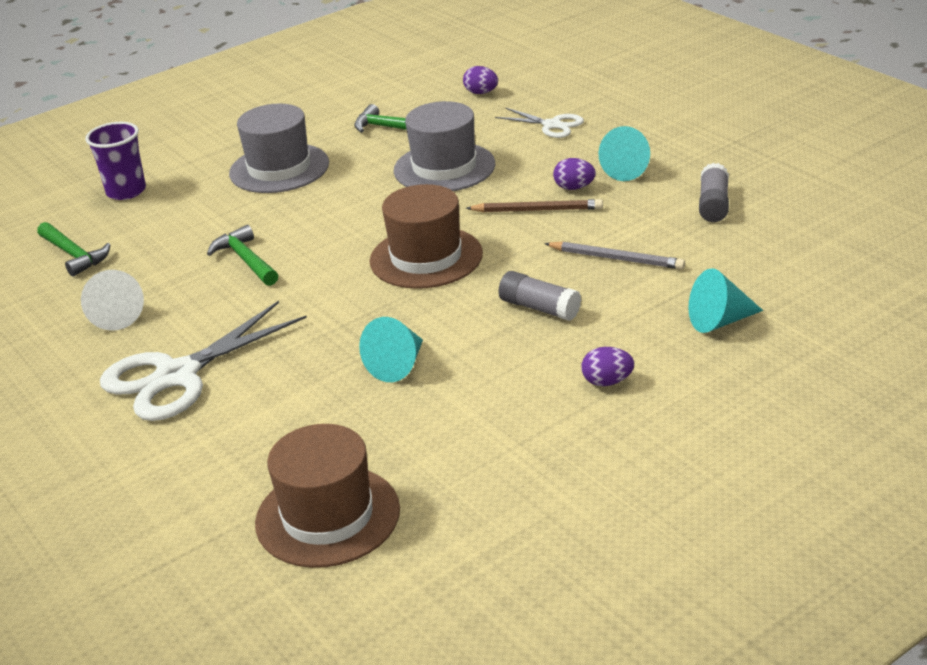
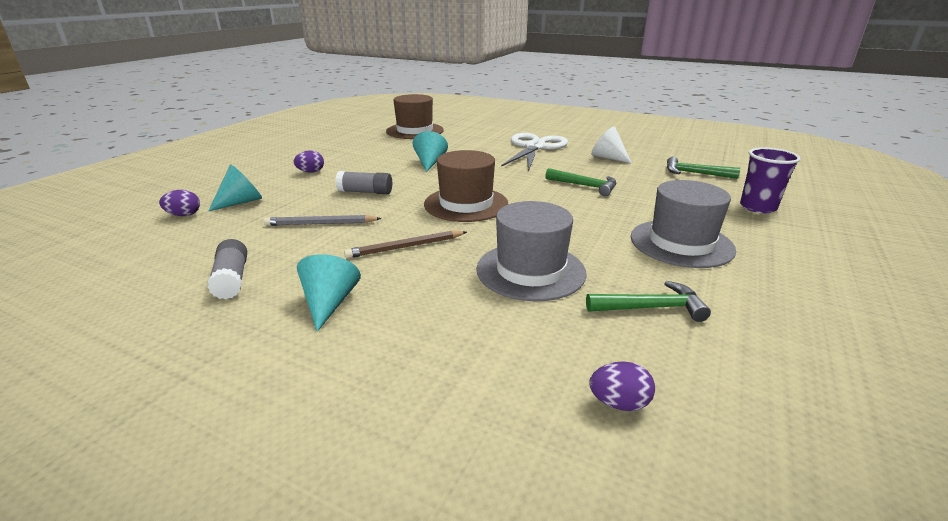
camera: 150 degrees right, 5 degrees down
white scissors [495,108,584,138] -> none
purple egg [553,158,596,190] -> purple egg moved to [159,190,200,216]

